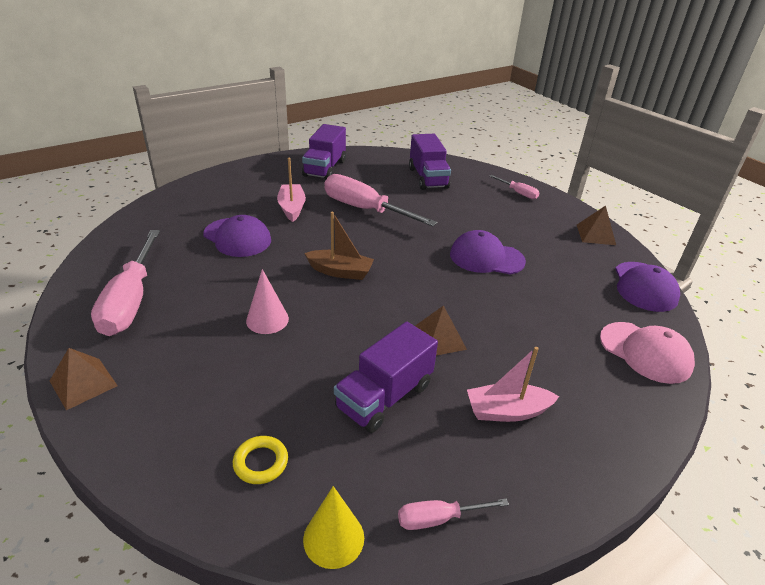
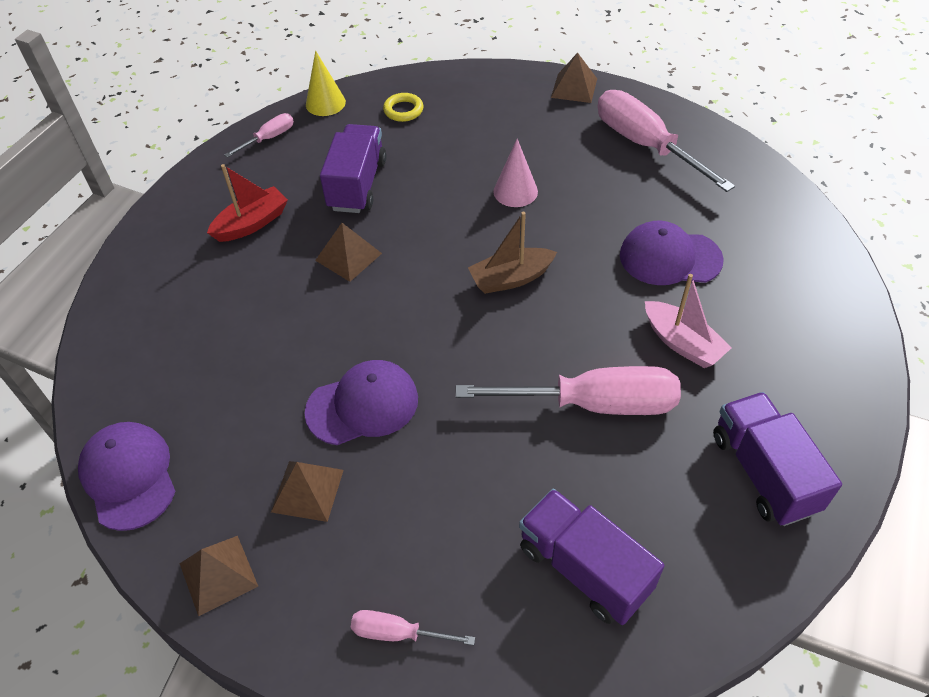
camera: 150 degrees right, 15 degrees up
pink boat [467,347,559,422] -> red boat [207,164,288,242]
pink cap [600,322,695,384] -> none
none -> brown pyramid [271,461,344,522]

